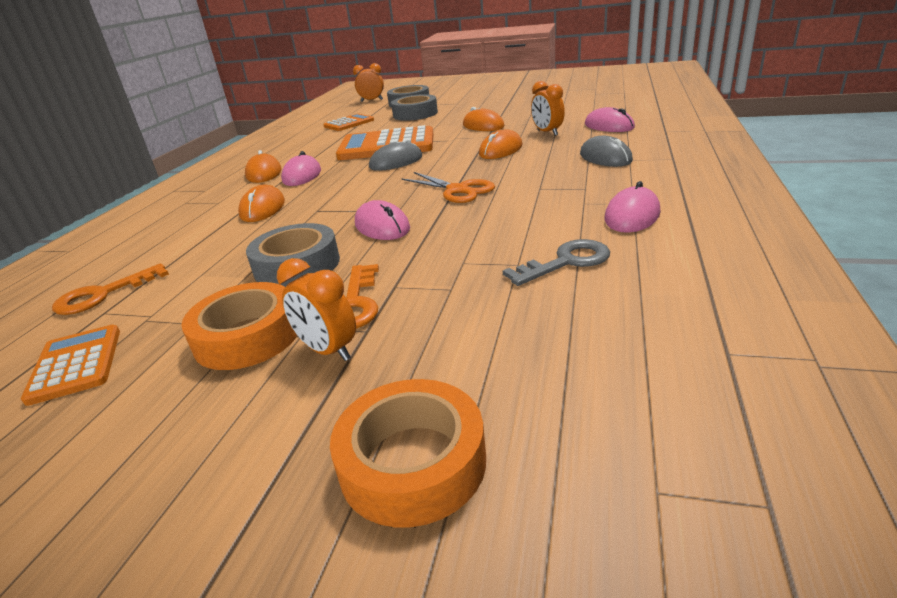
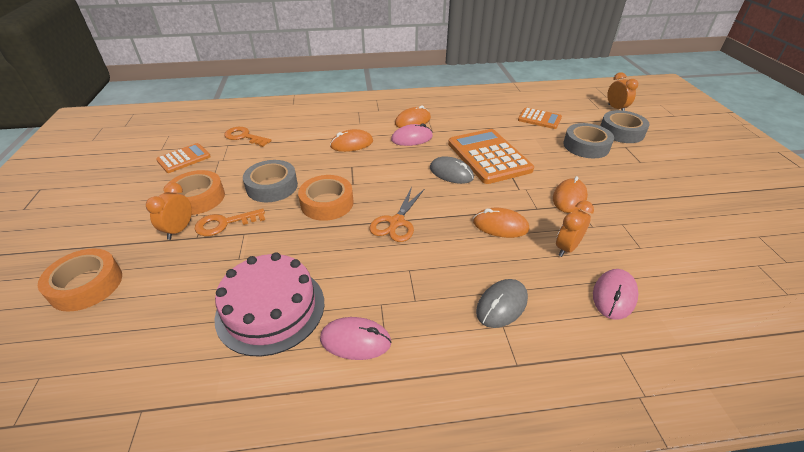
camera: 65 degrees right, 10 degrees up
pink mouse [355,200,410,240] -> orange tape [298,175,354,221]
grey key [503,239,610,286] -> pink cake [215,253,324,357]

